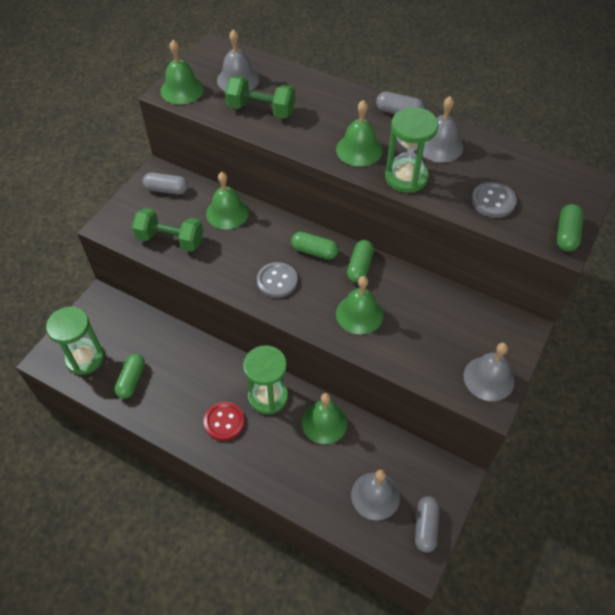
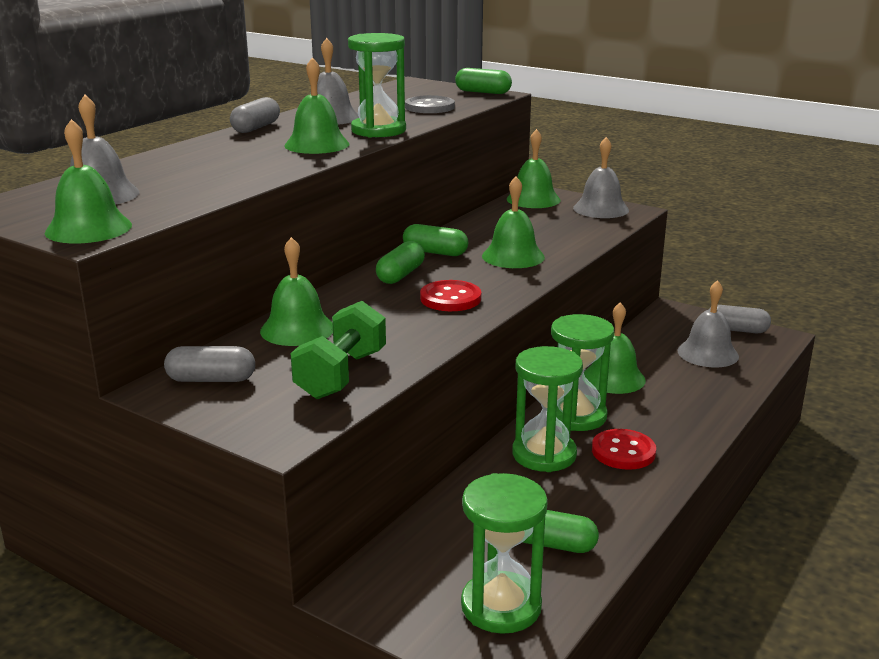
camera: 85 degrees left, 30 degrees down
grey capsule [143,173,188,194] -> grey capsule turned 75 degrees clockwise [164,346,255,382]
green dumbbell [225,76,295,119] -> none
grey button [257,262,298,298] -> red button [420,280,481,311]
none -> green bell [507,129,561,208]
none -> green hourglass [512,346,583,472]

